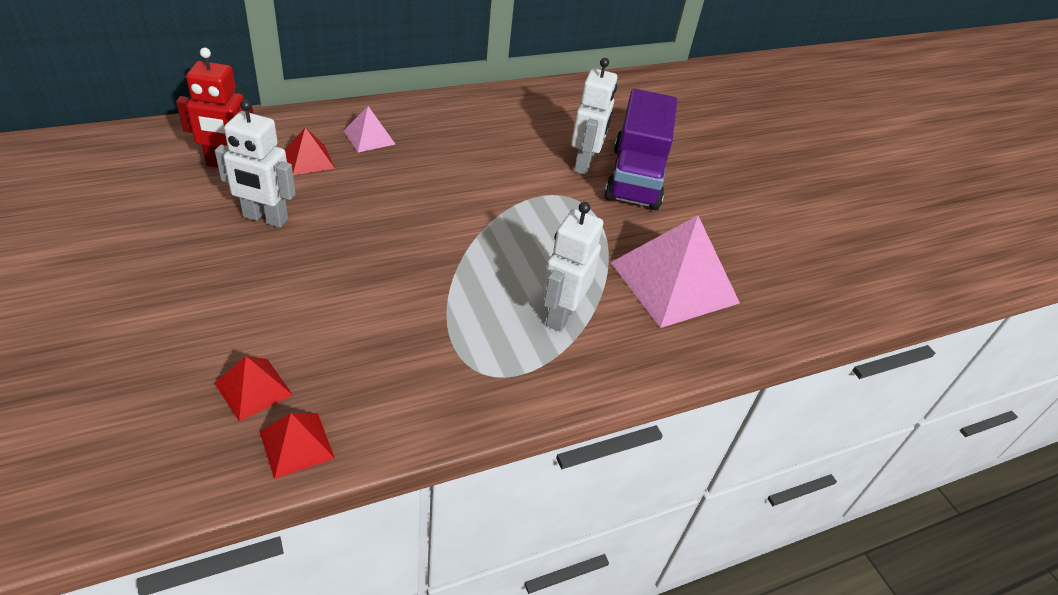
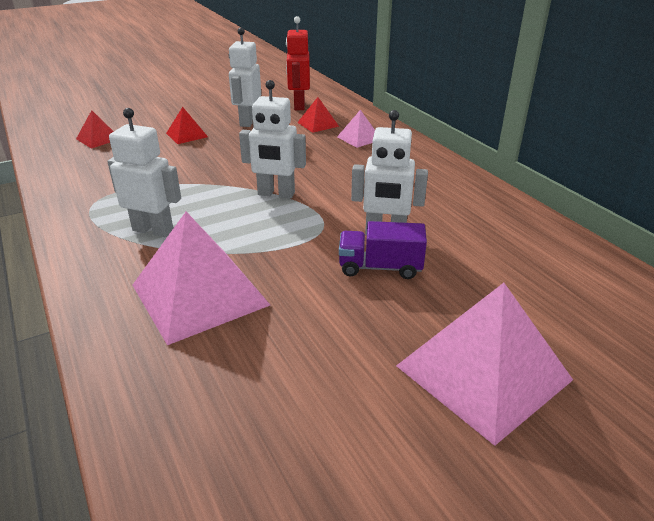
camera: 90 degrees right, 10 degrees down
red pyramid [260,413,335,479] -> red pyramid moved to [166,107,208,144]
purple truck [604,89,677,210] -> purple truck [339,221,427,279], size x0.58
none -> white robot [239,80,306,198]
none -> pink pyramid [396,283,573,446]

